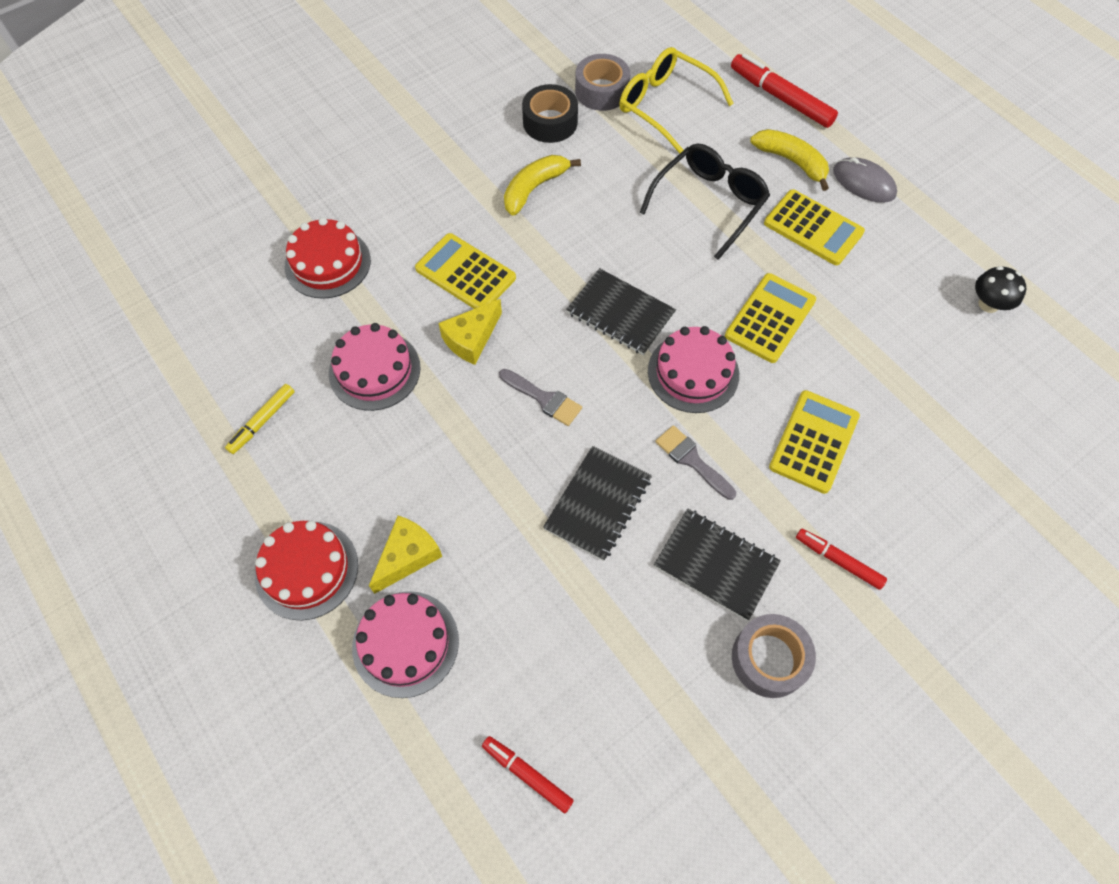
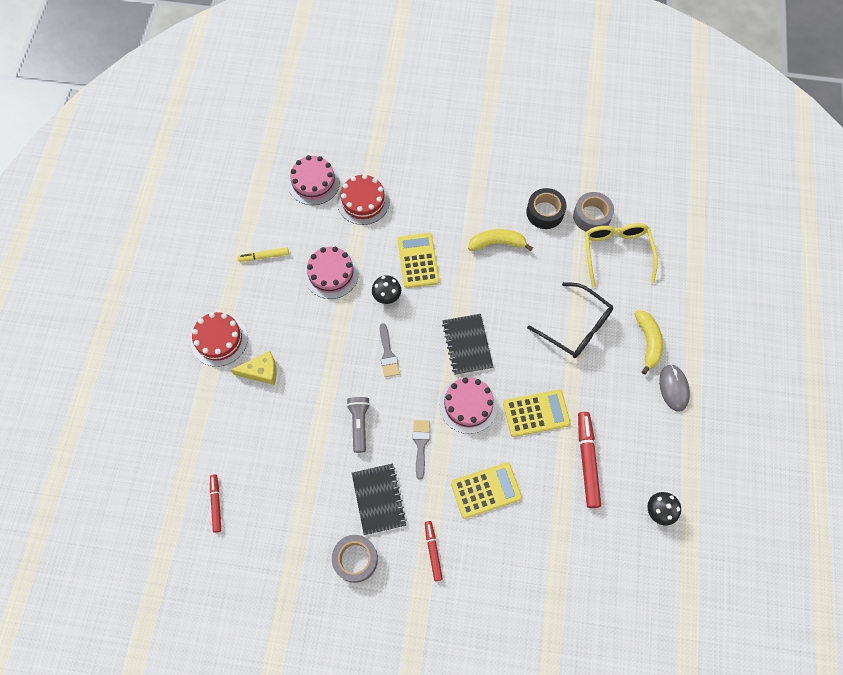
camera: 45 degrees right, 5 degrees up
pink cake [352,591,459,698] -> pink cake moved to [288,155,340,205]
yellow cheese [439,299,502,365] -> black mushroom [372,275,401,304]
black notebook [543,446,652,561] -> grey flashlight [346,397,370,453]
black glasses [639,143,770,260] -> black glasses turned 45 degrees clockwise [527,282,613,358]
red marker [731,53,838,128] -> red marker moved to [578,412,601,508]
yellow calculator [764,189,865,265] -> none

